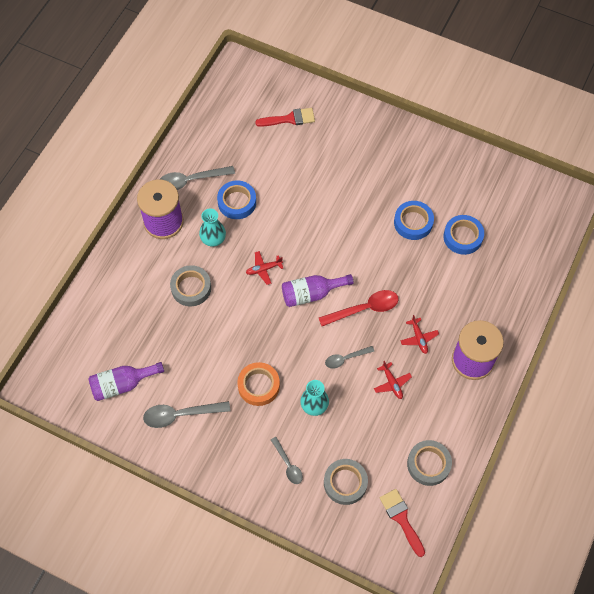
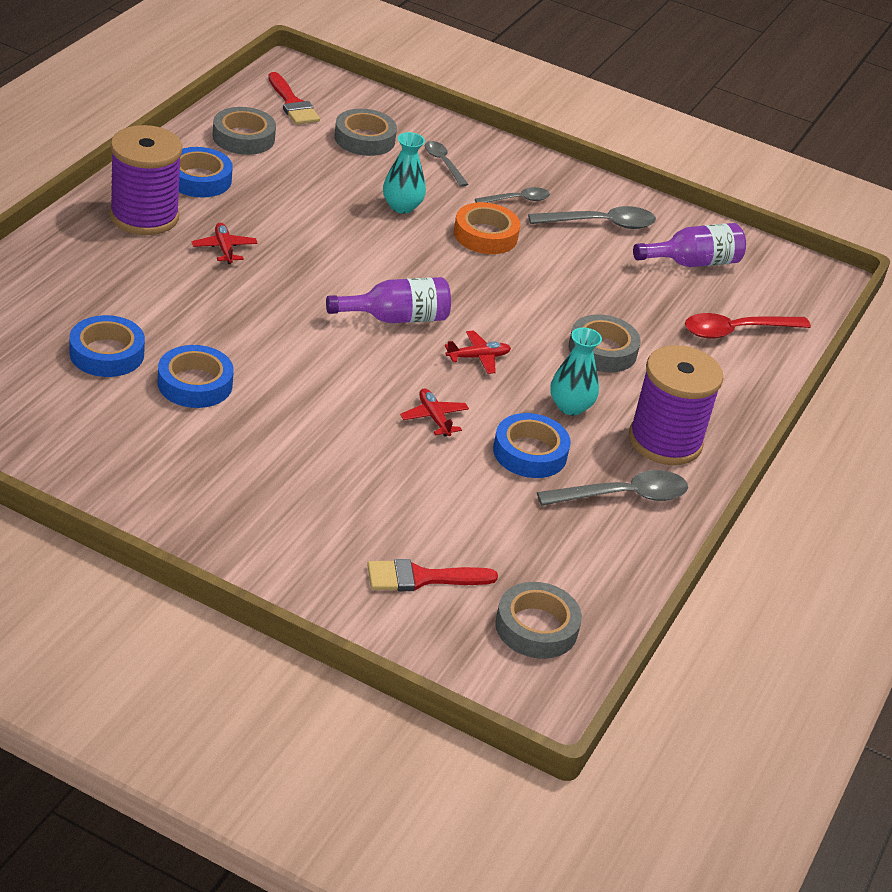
camera: 175 degrees right, 25 degrees down
red spoon [319,290,399,326] -> red spoon moved to [685,313,811,339]
grey spoon [325,346,374,369] -> grey spoon moved to [475,187,550,203]
red plane [374,361,412,399] -> red plane moved to [400,388,469,437]
none -> blue tape [179,147,233,197]
none -> grey tape [495,582,582,659]

